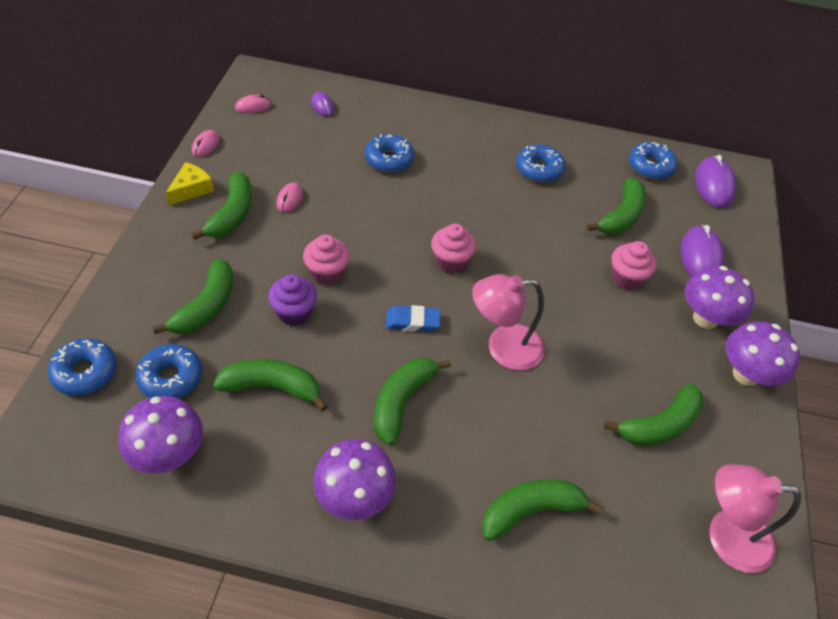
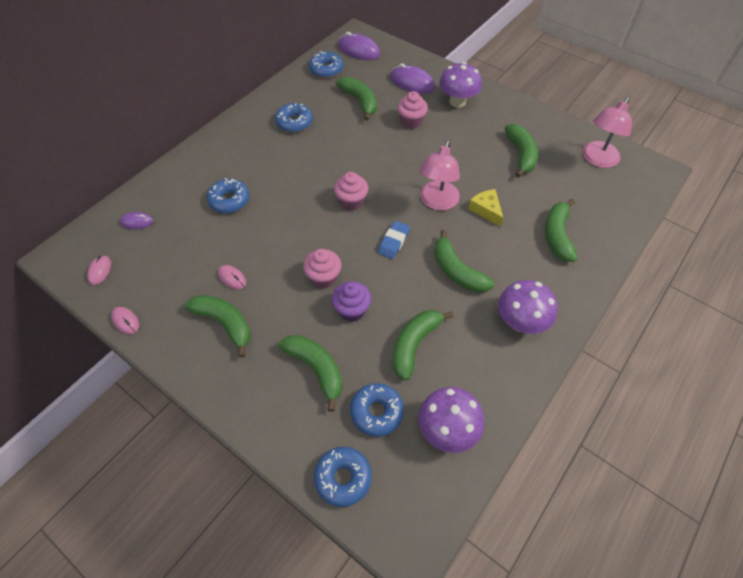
camera: 60 degrees left, 5 degrees up
yellow cheese [166,162,214,205] -> yellow cheese moved to [468,189,503,227]
purple mushroom [726,321,800,386] -> none

